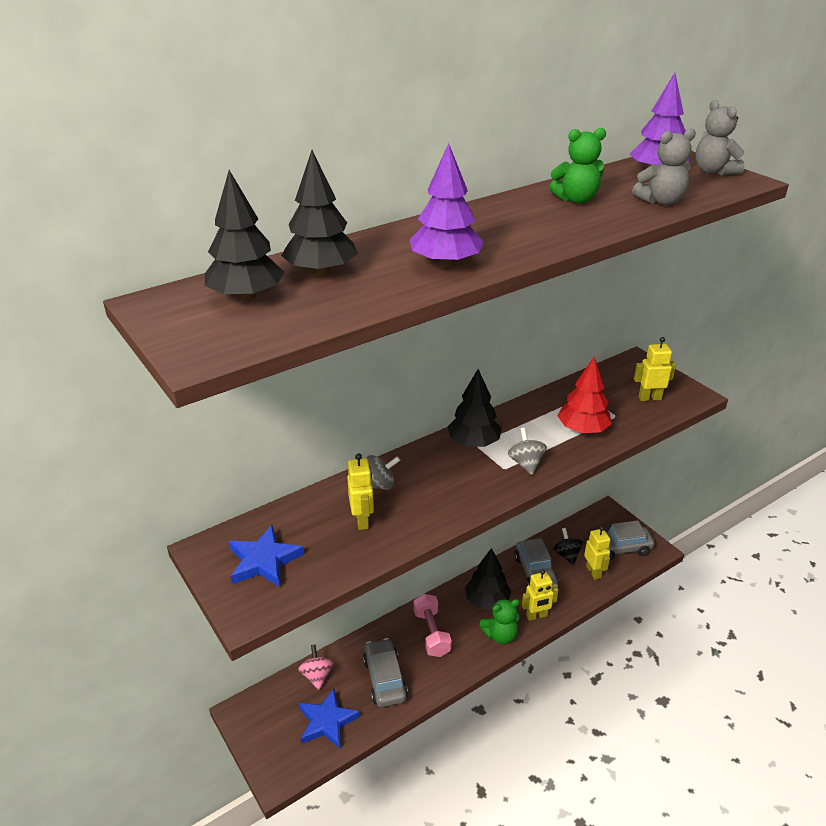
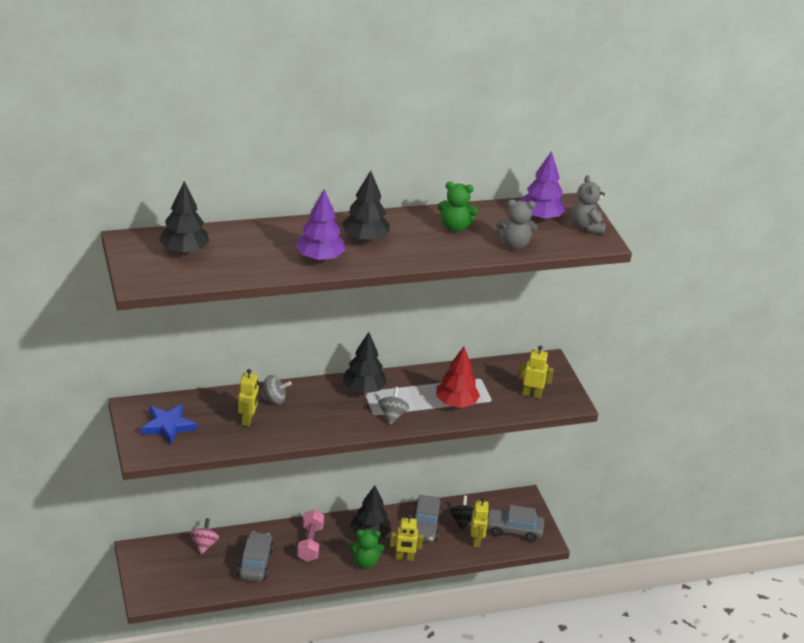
camera: 15 degrees right, 0 degrees up
black tree [281,150,358,276] -> black tree moved to [342,170,390,242]
blue star [298,688,360,748] -> none

